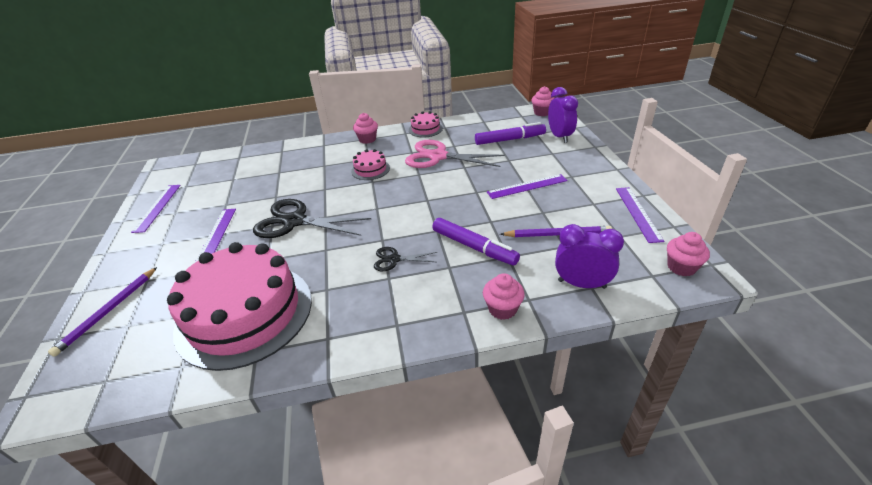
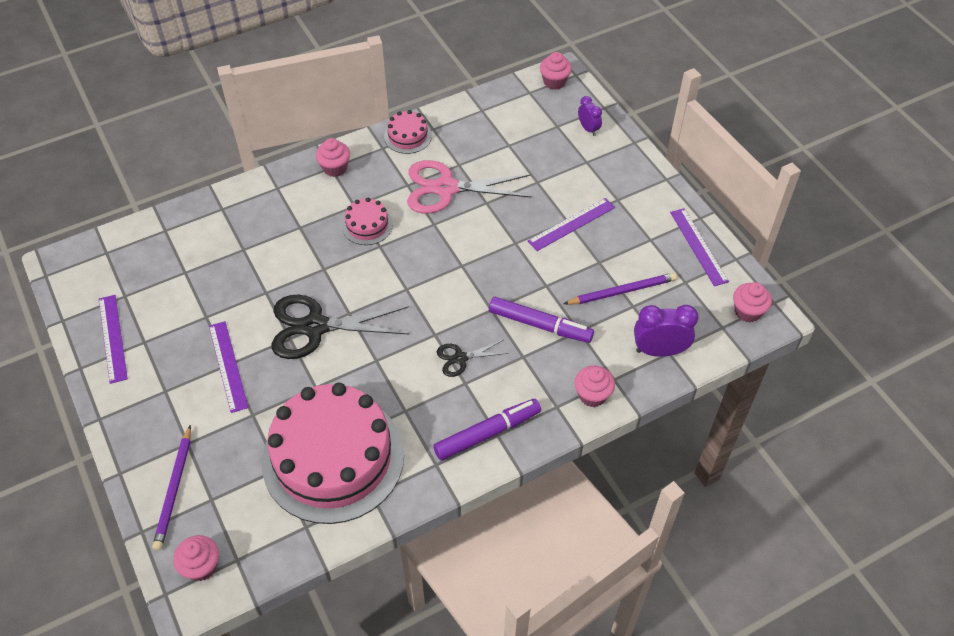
camera: 20 degrees left, 15 degrees up
purple marker [475,122,546,145] -> purple marker moved to [433,399,541,461]
purple clock [548,87,578,143] -> purple clock [578,96,602,136], size x0.59
none -> pink cupcake [173,535,219,581]

